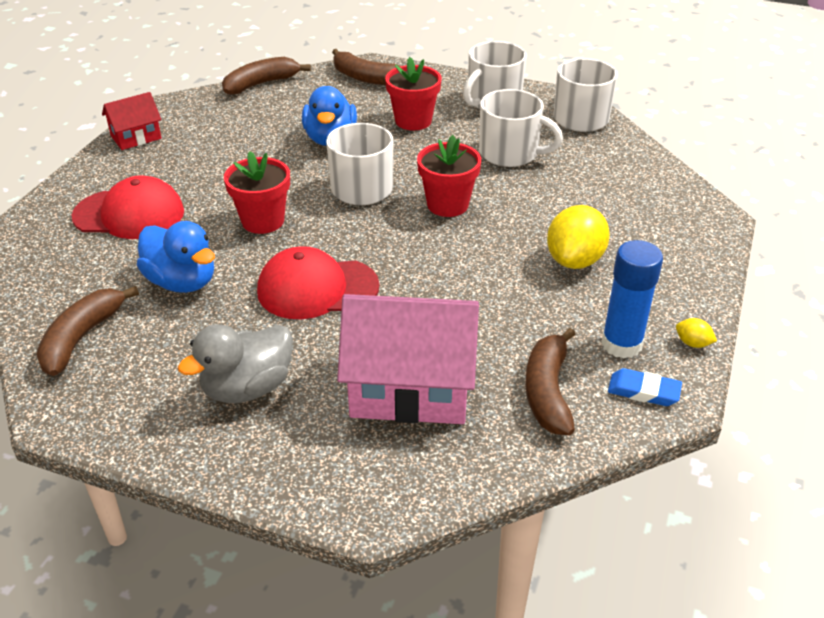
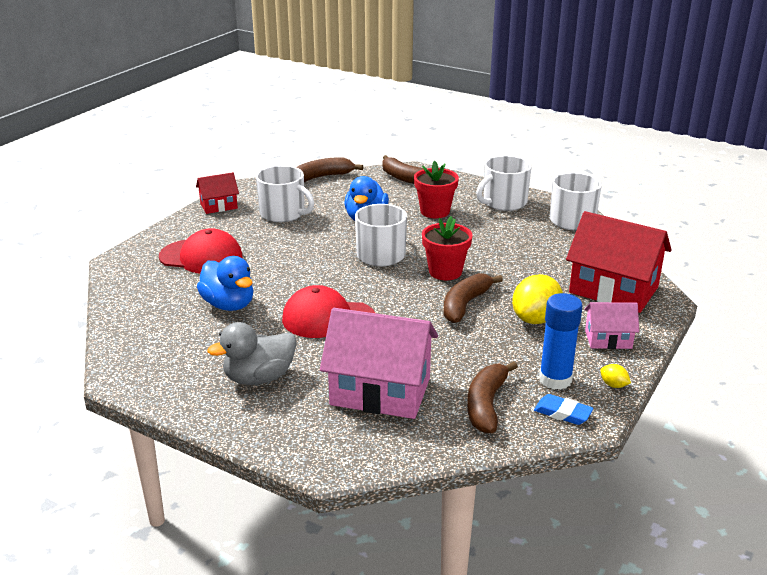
camera: 10 degrees right, 10 degrees down
brown banana [36,286,139,376] -> brown banana moved to [444,273,503,323]
red flower pot [224,151,290,234] -> none
white mug [479,89,563,167] -> white mug moved to [256,165,314,222]
none -> red house [566,211,671,313]
none -> pink house [584,302,639,349]

